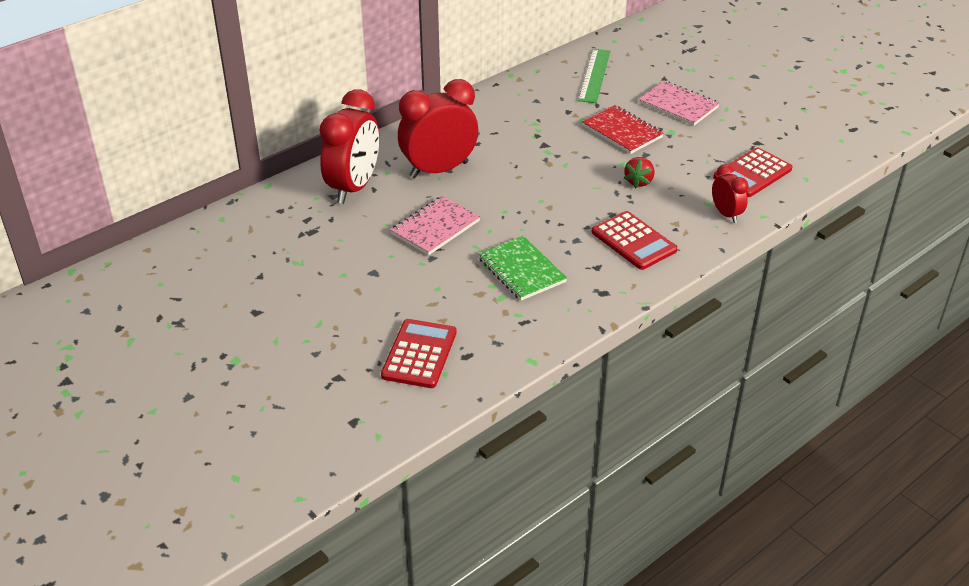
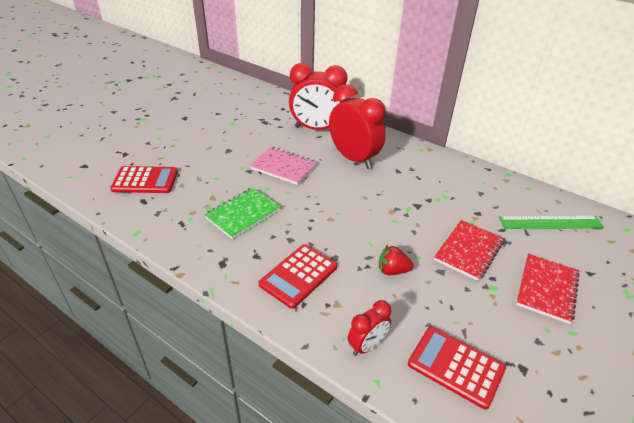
camera: 75 degrees right, 0 degrees up
pink notebook [639,81,720,126] -> red notebook [516,254,580,324]

